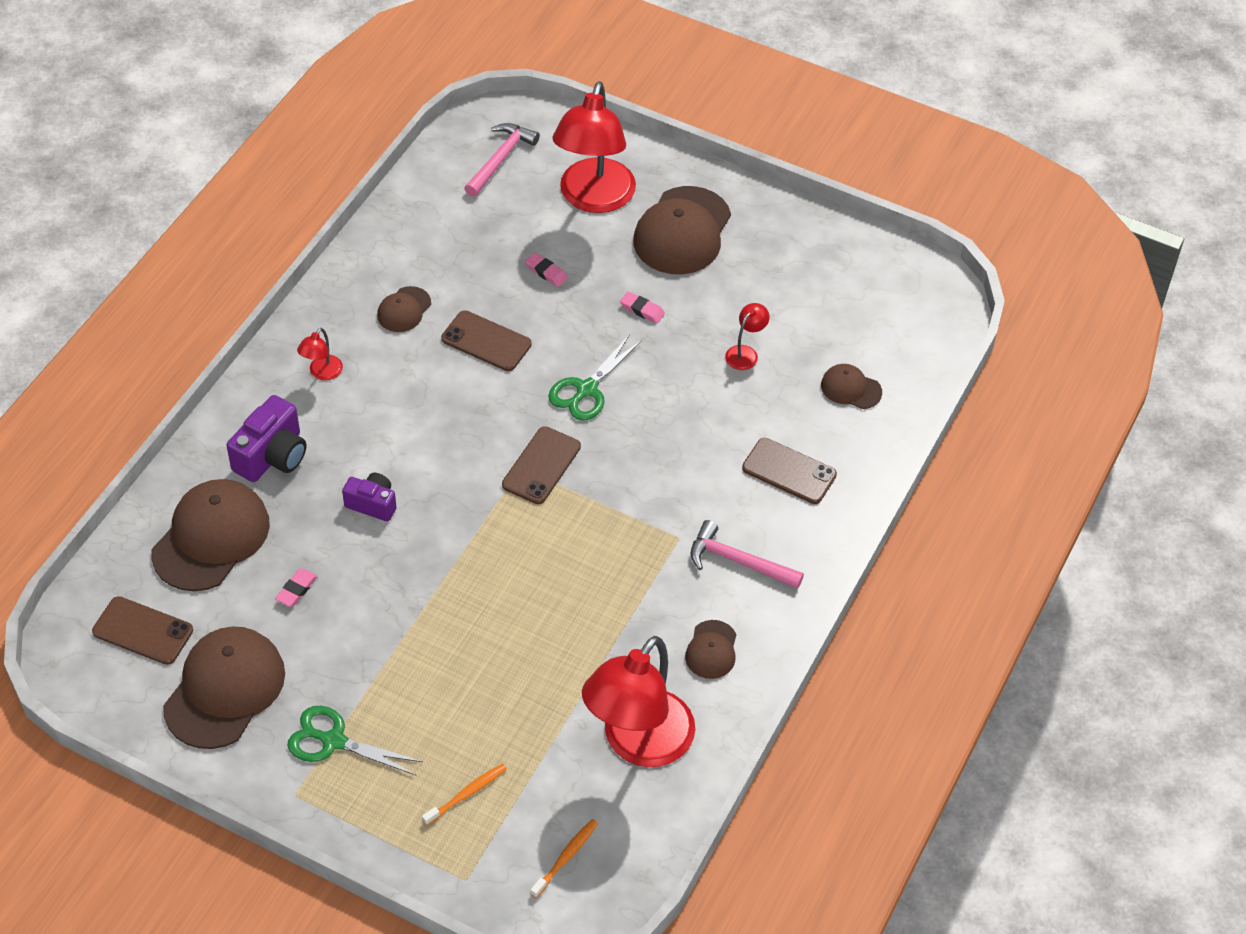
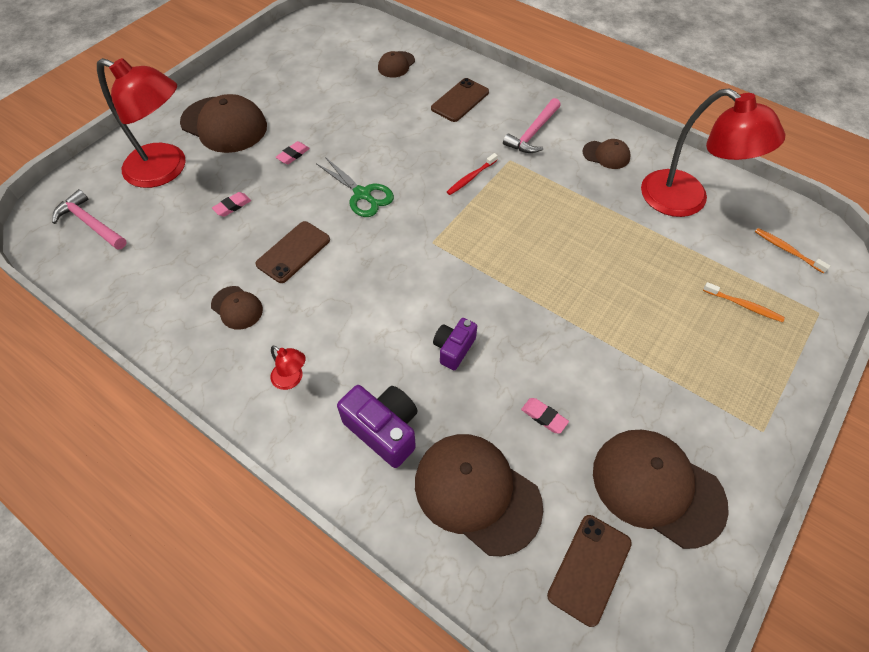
camera: 80 degrees left, 5 degrees up
green scissors [287,706,423,775] -> none
orange toothbrush [422,763,507,826] -> orange toothbrush turned 150 degrees clockwise [703,282,785,322]
brown phone [502,426,581,504] -> none
red lamp [725,303,769,370] -> none
none -> red toothbrush [447,153,498,195]

